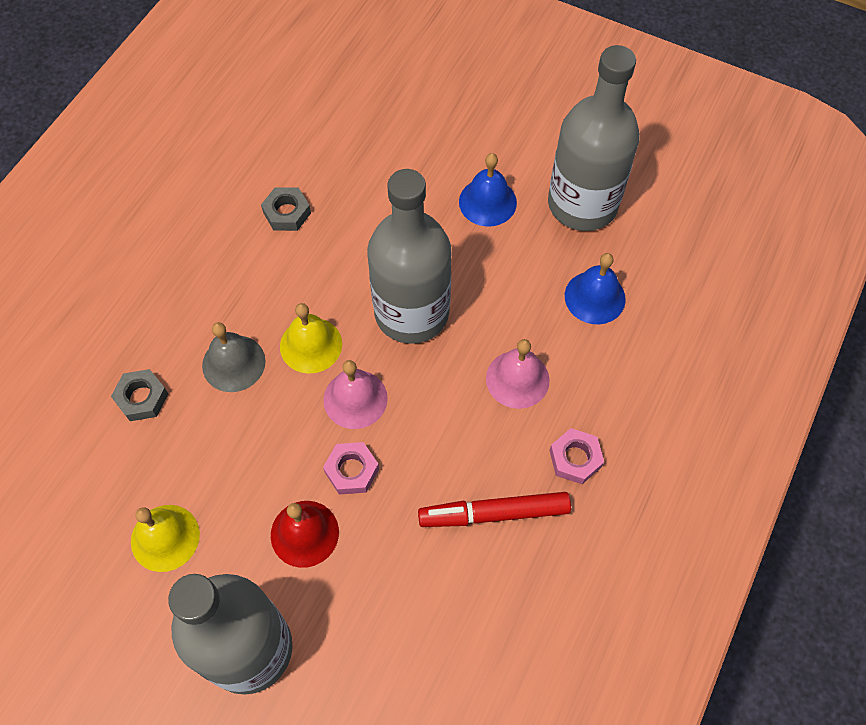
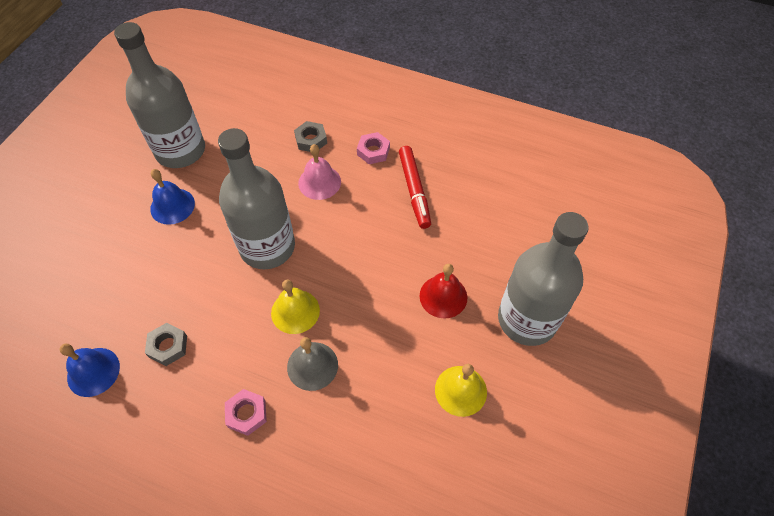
camera: 95 degrees left, 5 degrees down
grey nut [111,369,168,421] -> grey nut moved to [294,121,327,152]
pink bell [323,360,388,429] -> none
pink nut [323,442,379,495] -> pink nut moved to [225,389,267,436]
blue bell [565,253,626,324] -> blue bell moved to [60,344,120,397]

